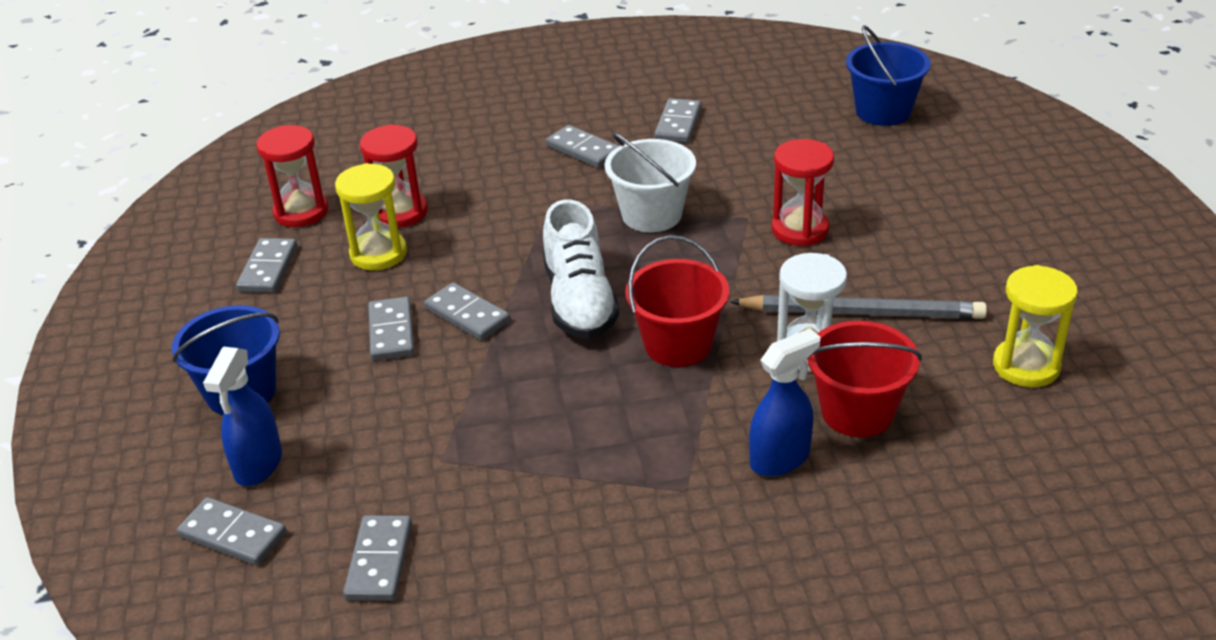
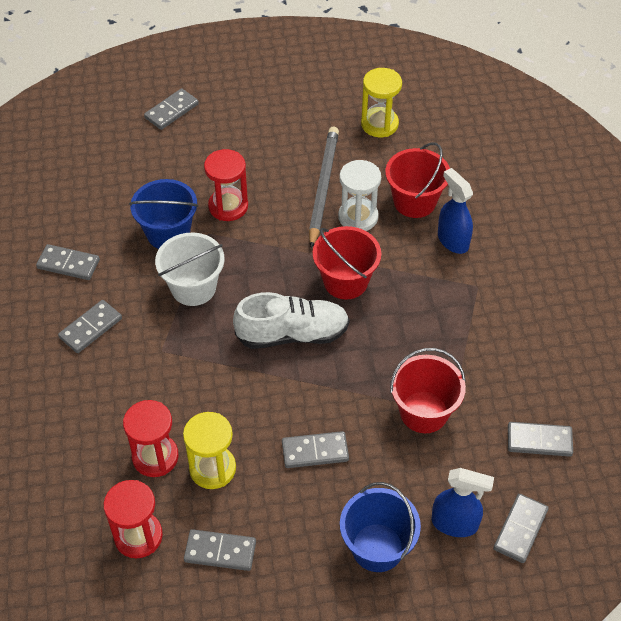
camera: 90 degrees left, 15 degrees up
grey domino [424,282,510,341] -> grey domino moved to [144,88,199,130]
blue bucket [846,25,931,126] -> blue bucket moved to [129,179,198,249]
none -> red bucket [390,348,466,433]

